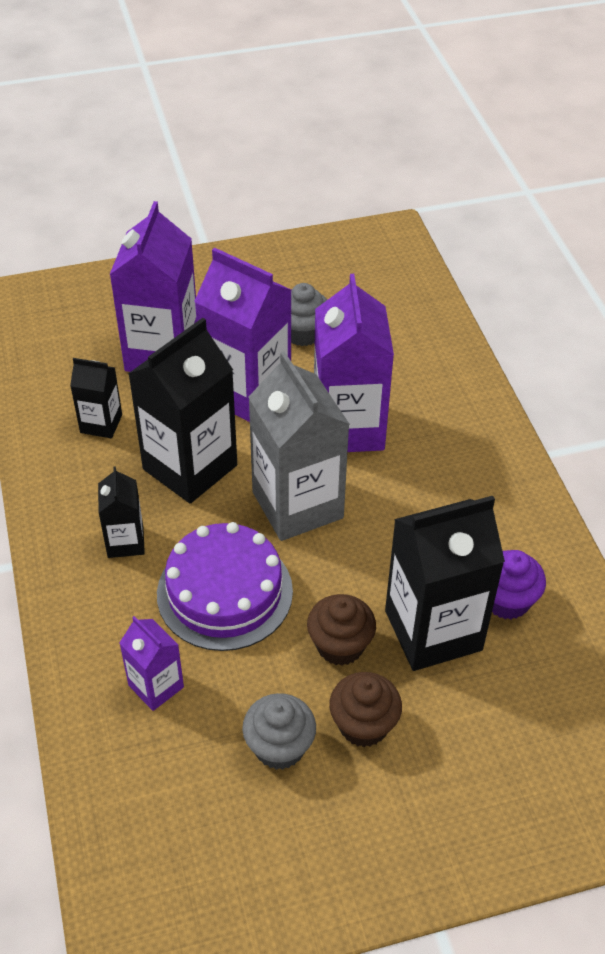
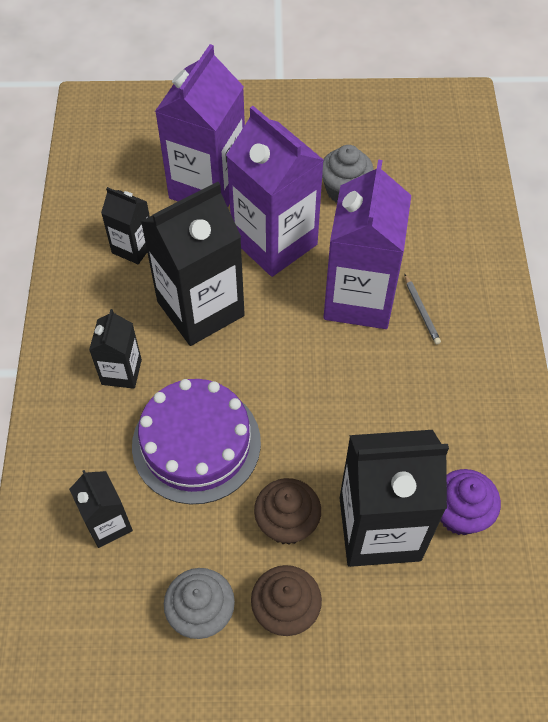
camera: 15 degrees right, 10 degrees up
purple carton [119,616,184,711] -> black carton [69,470,133,548]
grey carton [248,351,349,541] -> none
none -> grey pencil [404,274,441,345]

